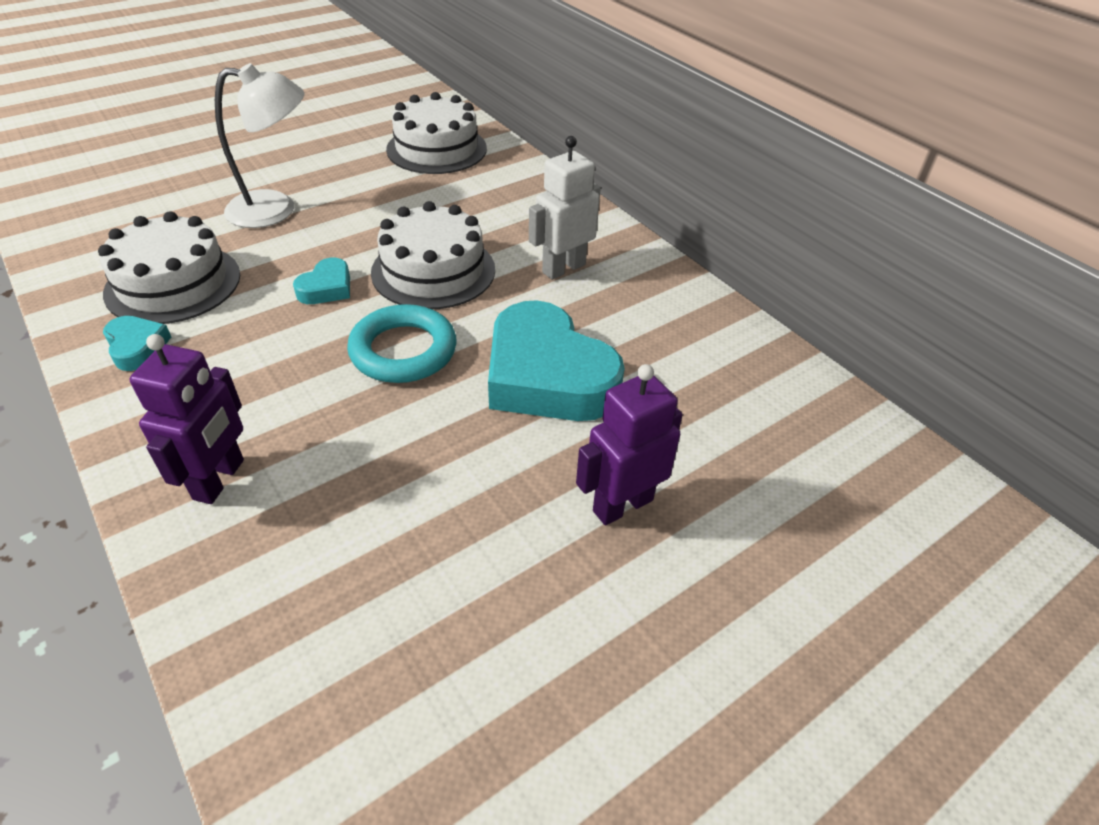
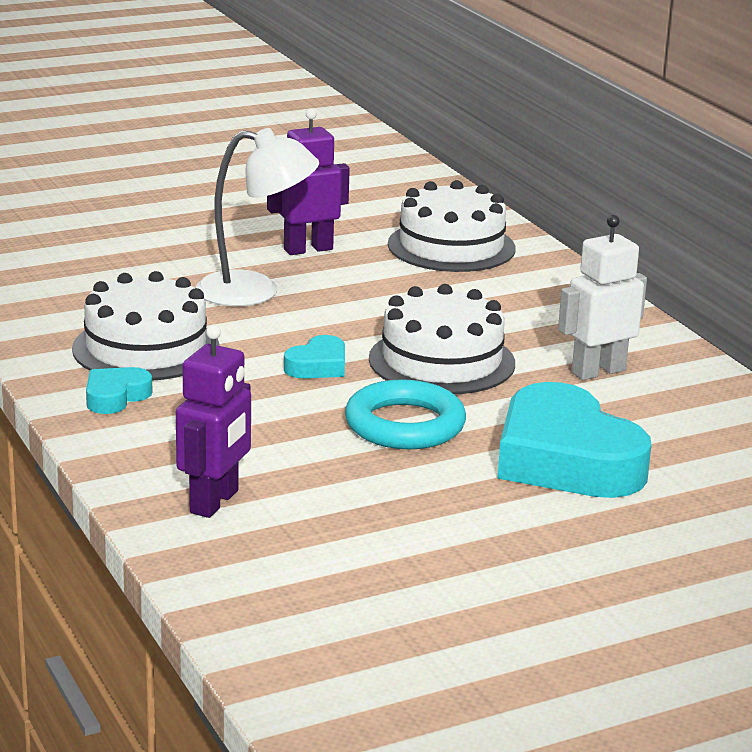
camera: 10 degrees right, 20 degrees down
turquoise heart [103,316,171,371] -> turquoise heart turned 120 degrees counterclockwise [86,367,152,414]
purple robot [576,364,683,526] -> purple robot moved to [267,108,350,255]

